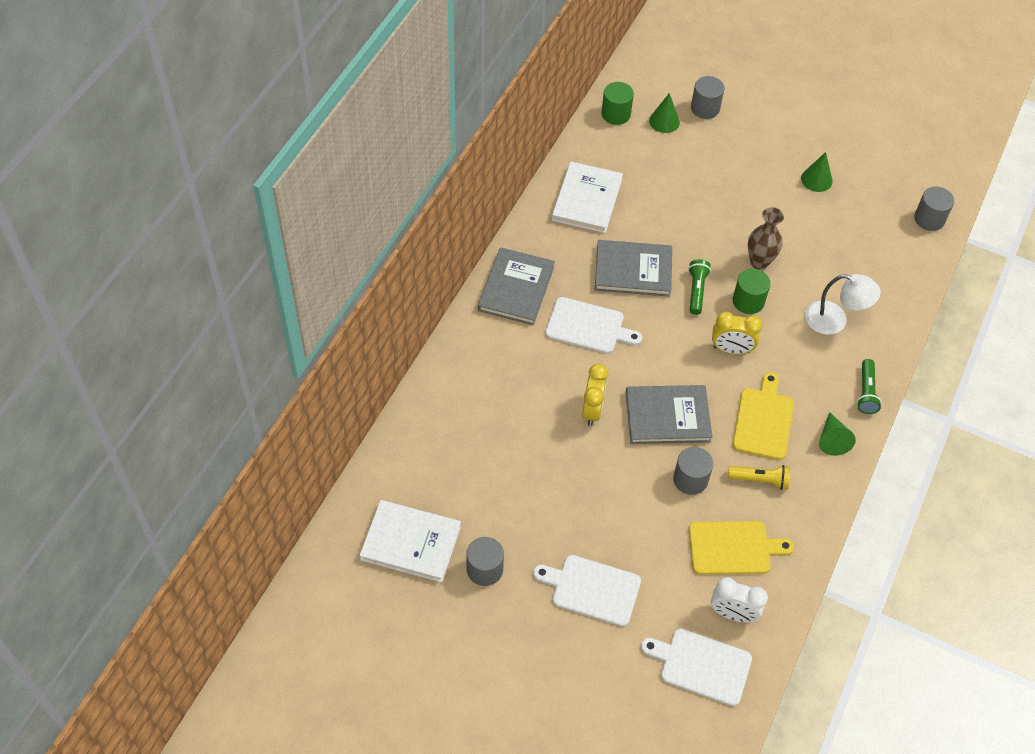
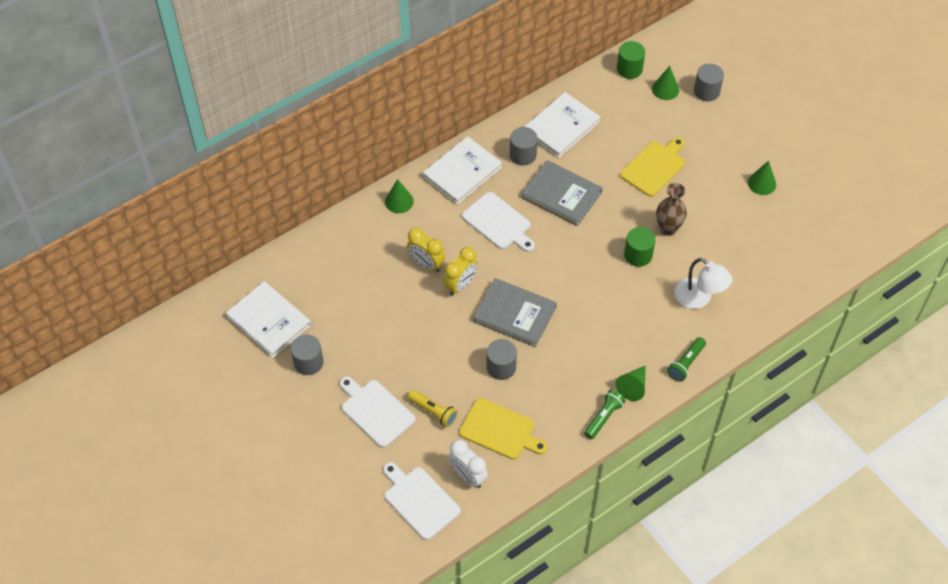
camera: 30 degrees right, 0 degrees up
grey book [478,247,555,325] -> white book [423,136,502,205]
green flashlight [688,259,711,315] -> green flashlight moved to [584,390,625,439]
yellow clock [712,312,763,354] -> yellow clock moved to [407,228,445,272]
yellow flashlight [728,465,790,490] -> yellow flashlight moved to [408,390,458,428]
yellow cutting board [733,372,794,460] -> yellow cutting board moved to [620,137,685,197]
grey cylinder [914,187,954,231] -> grey cylinder moved to [510,127,538,166]
none -> green cone [385,179,414,213]

